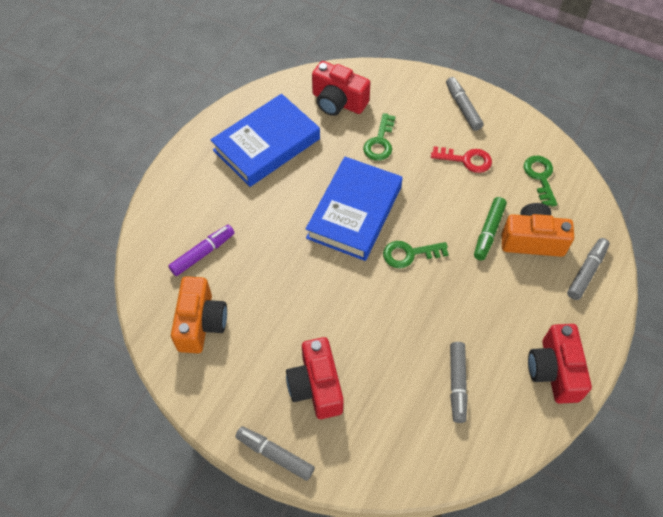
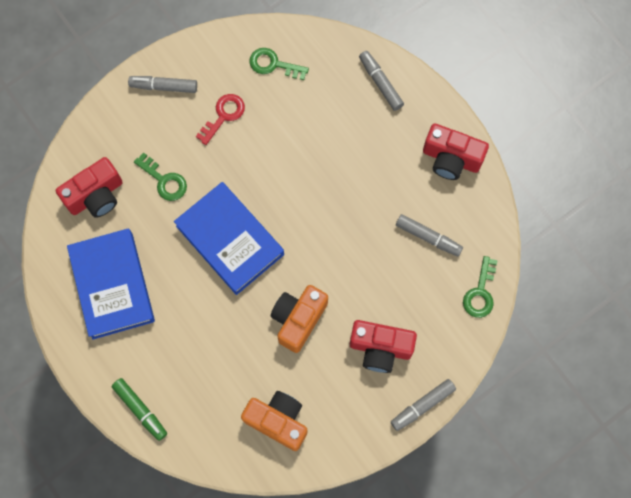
camera: 65 degrees left, 15 degrees up
purple marker [168,225,235,276] -> none
green key [383,241,449,268] -> green key moved to [463,256,498,318]
green marker [474,197,507,260] -> green marker moved to [112,378,167,441]
orange camera [502,203,574,257] -> orange camera moved to [270,285,328,353]

